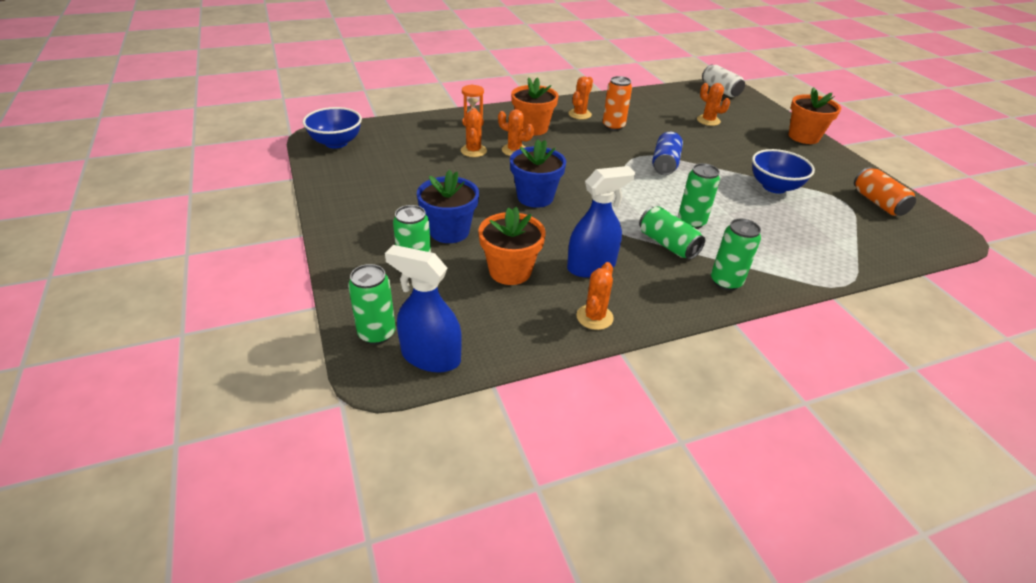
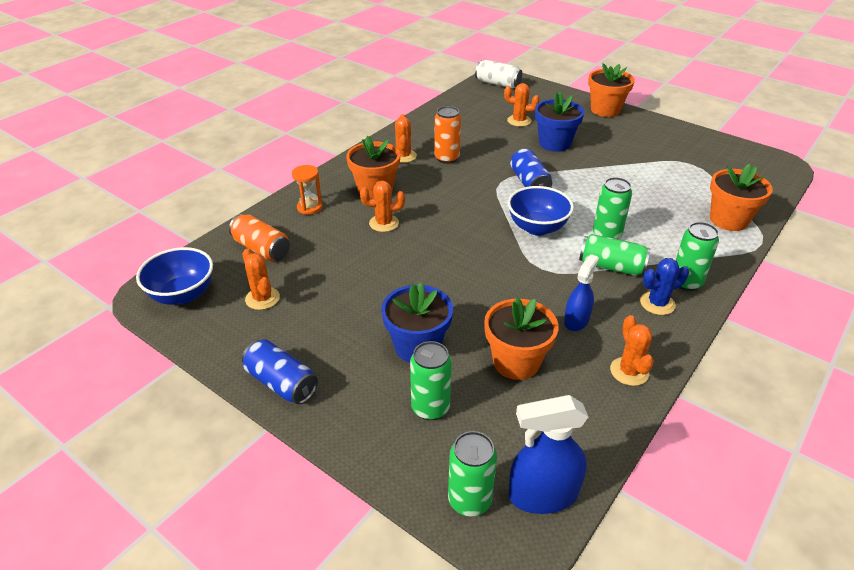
camera: 30 degrees left, 0 degrees up
orange cactus [461,108,487,157] -> orange cactus moved to [242,249,280,310]
blue flower pot [510,139,566,208] -> blue flower pot moved to [535,92,584,152]
blue spray bottle [567,166,635,278] -> blue spray bottle [564,254,599,331], size x0.65
blue bowl [752,149,815,194] -> blue bowl moved to [508,186,574,236]
orange can [854,167,916,216] -> orange can moved to [229,214,290,261]
none -> blue can [242,340,318,404]
none -> blue cactus [640,258,689,315]
none -> orange flower pot [710,164,773,231]

